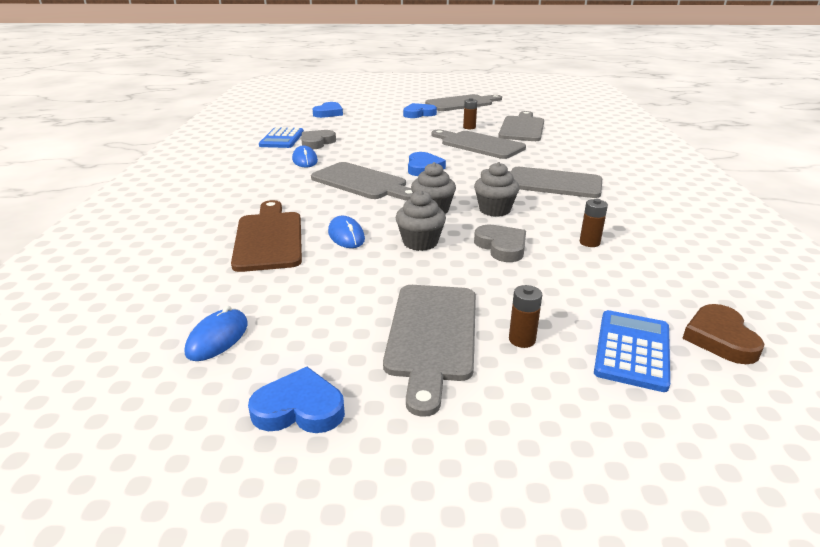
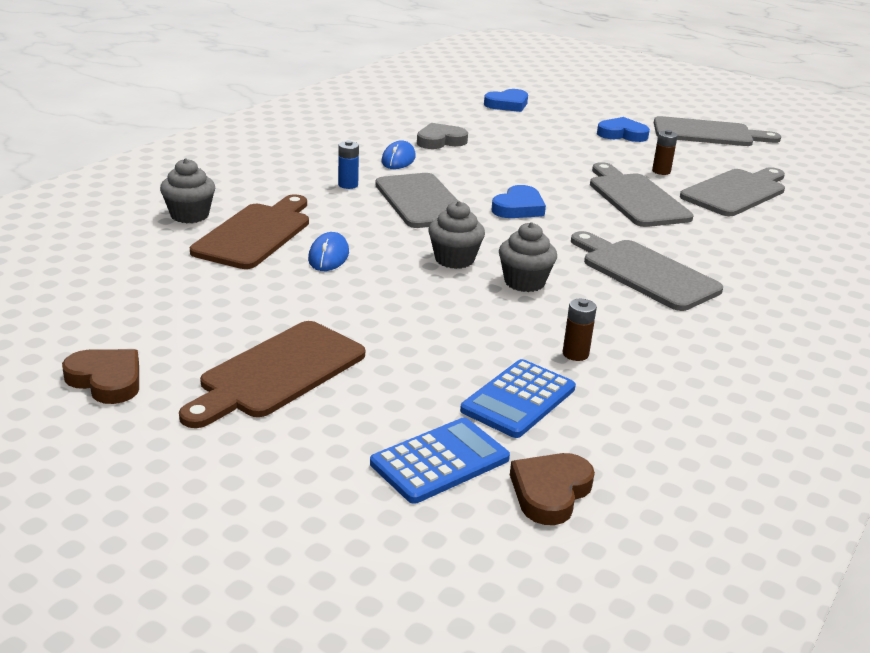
camera: 30 degrees right, 0 degrees up
blue mouse [185,306,248,361] -> none
blue heart [248,367,345,433] -> brown heart [62,349,139,404]
blue calculator [259,127,304,148] -> blue calculator moved to [460,359,576,438]
grey cutting board [383,285,476,417] -> brown cutting board [179,321,365,428]
grey cupcake [395,190,446,251] -> grey cupcake moved to [160,158,215,223]
grey heart [474,225,526,262] -> none
brown battery [509,285,542,348] -> none
none -> blue battery [338,140,359,189]

